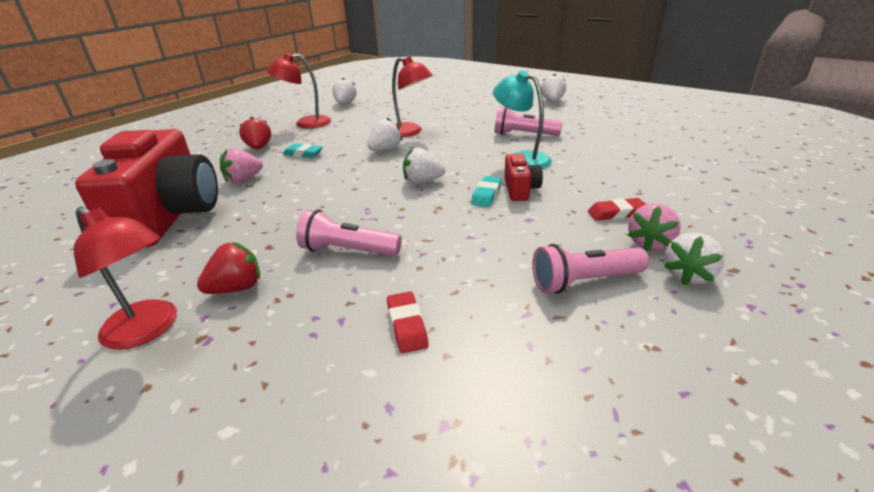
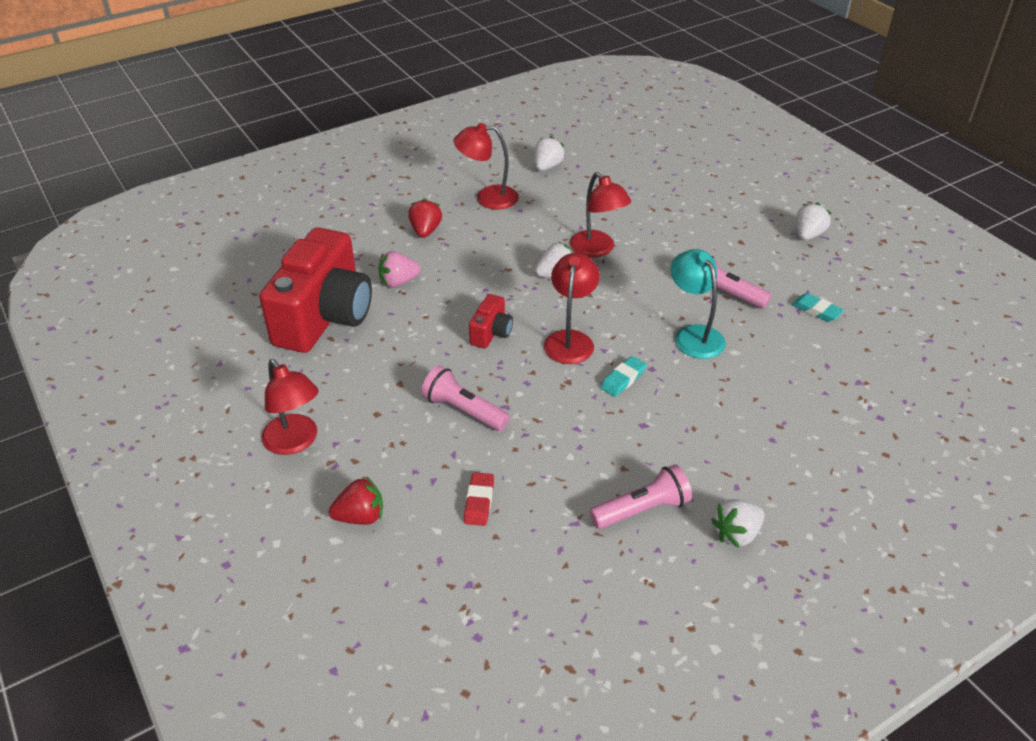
camera: 20 degrees right, 10 degrees up
red strawberry [197,242,260,294] -> red strawberry moved to [329,476,383,525]
turquoise eraser [283,144,323,158] -> turquoise eraser moved to [792,293,844,322]
white strawberry [403,148,445,184] -> red lamp [544,253,600,364]
red camera [505,154,543,201] -> red camera moved to [469,294,513,348]
pink flashlight [532,244,649,294] -> pink flashlight turned 150 degrees clockwise [589,464,692,529]
red eraser [588,198,646,221] -> none
pink strawberry [628,203,681,252] -> none

